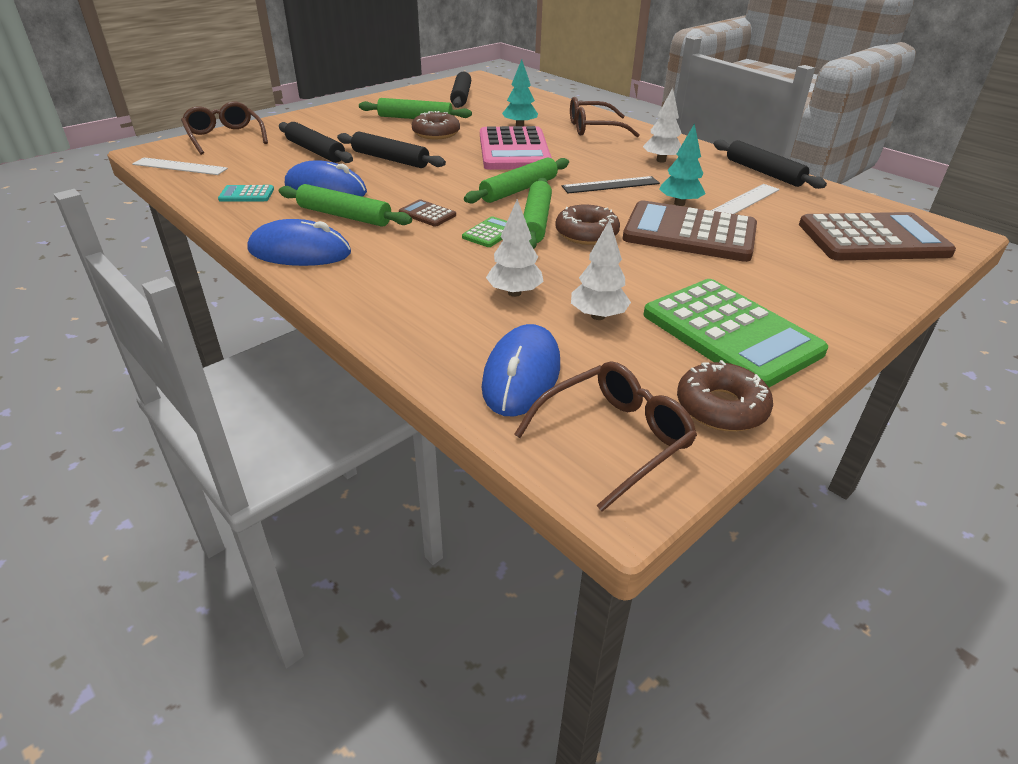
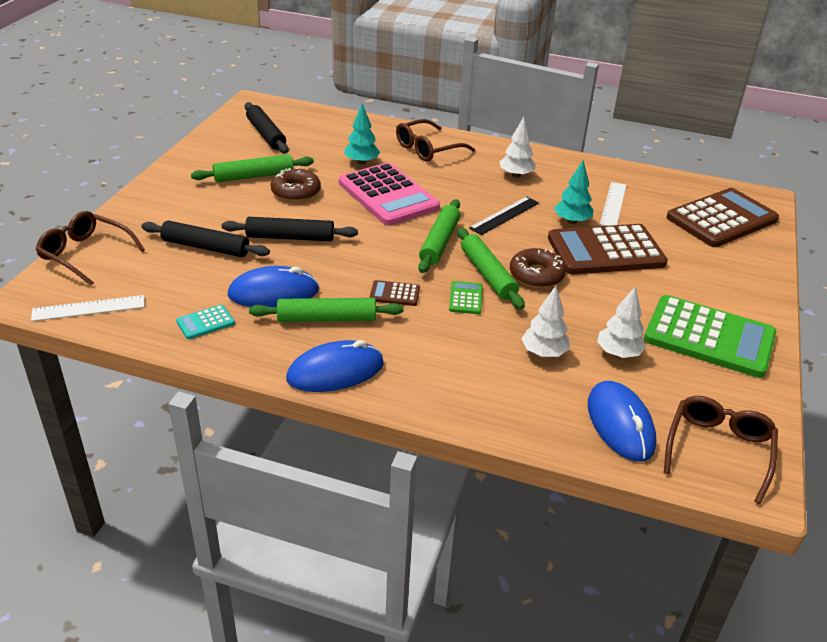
camera: 30 degrees left, 0 degrees up
brown donut [677,360,773,432] -> none
black rolling pin [714,140,827,189] -> none

